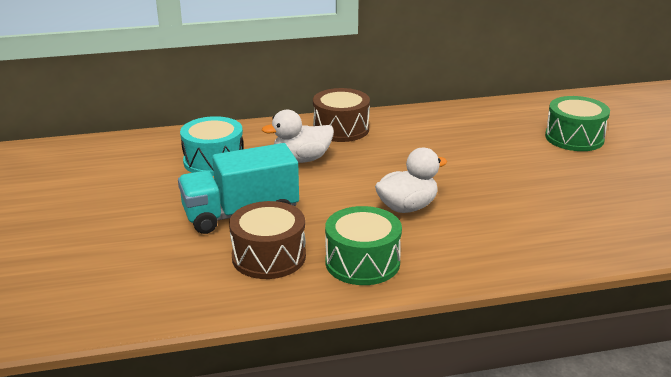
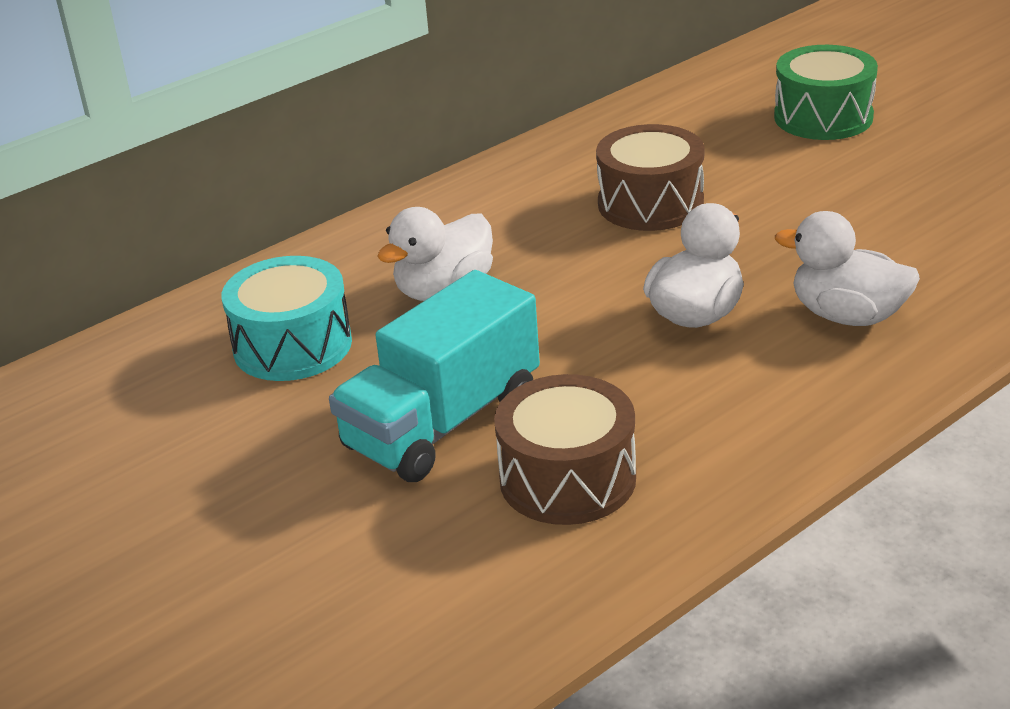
camera: 25 degrees left, 5 degrees up
brown drum [313,88,370,142] -> brown drum moved to [596,124,705,231]
green drum [325,206,402,285] -> none
none -> white duck [775,211,920,326]

